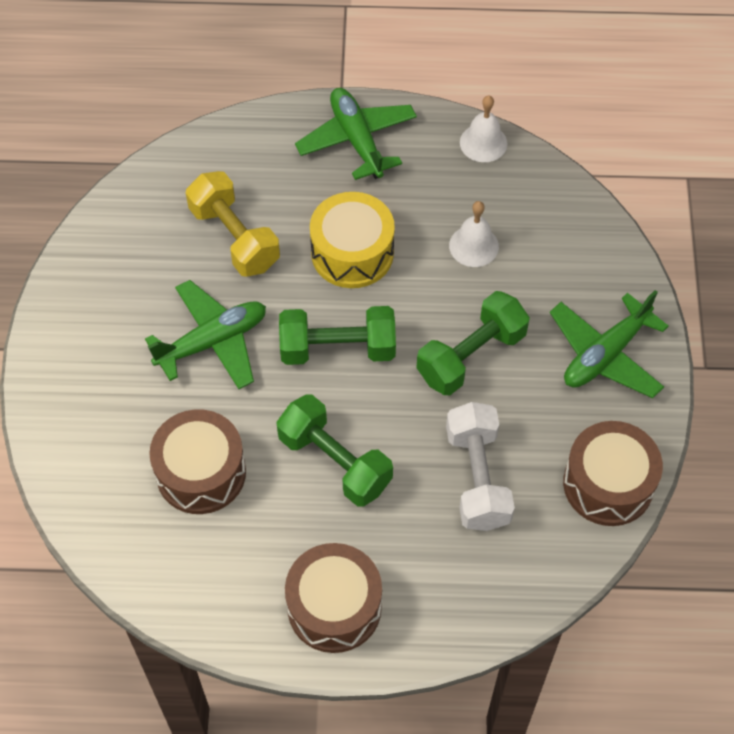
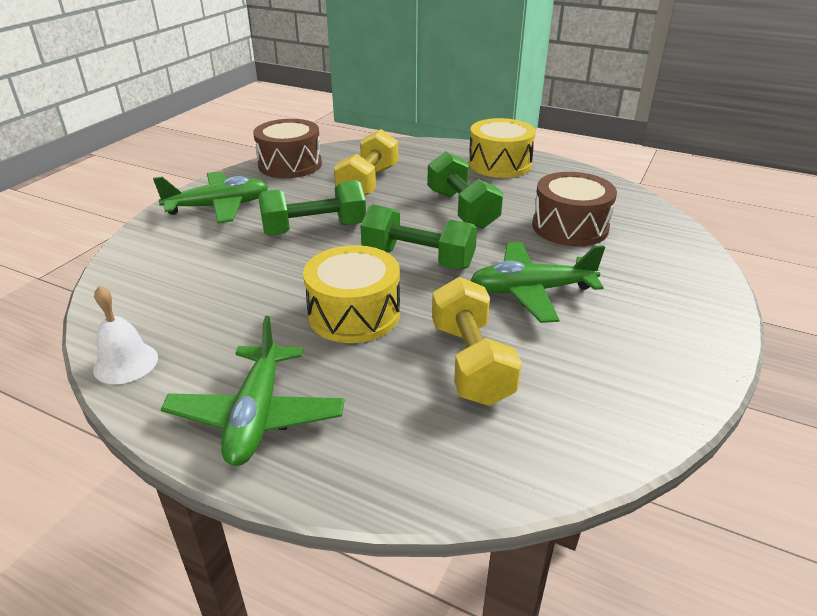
camera: 155 degrees left, 25 degrees down
brown drum [285,543,382,653] -> yellow drum [469,118,536,178]
white dumbbell [446,402,515,531] -> yellow dumbbell [334,129,398,196]
white bell [449,201,499,267] -> none

